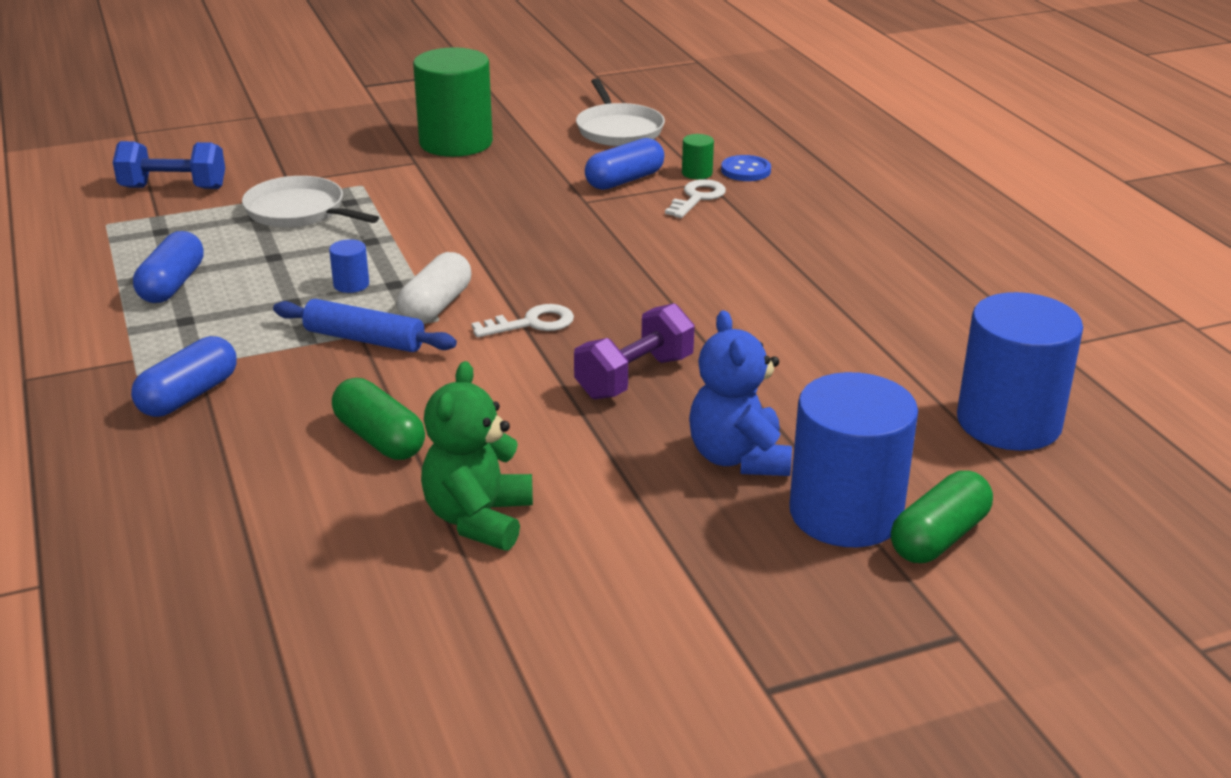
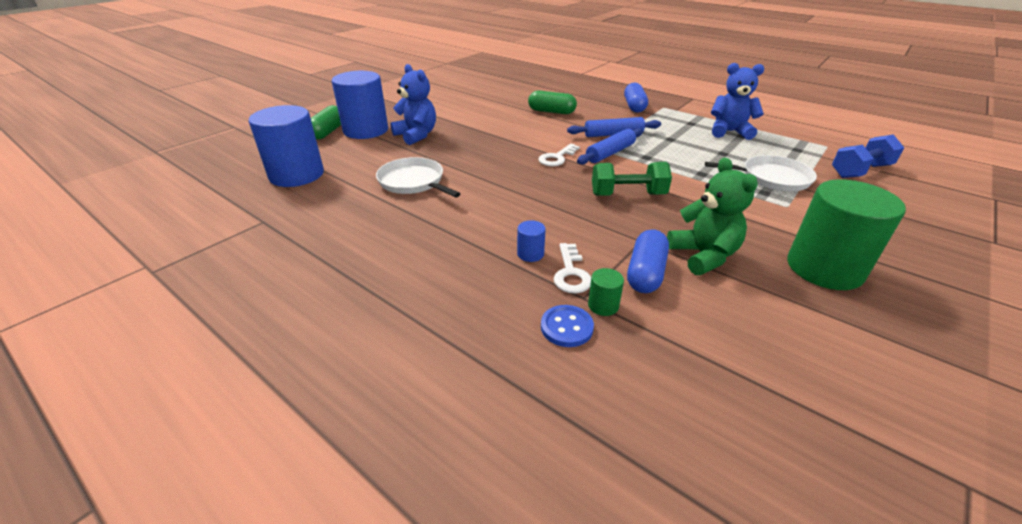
camera: 150 degrees right, 5 degrees up
blue capsule [133,231,204,303] -> blue teddy bear [711,63,764,140]
blue cylinder [329,239,369,293] -> blue cylinder moved to [517,220,546,262]
white capsule [397,252,471,324] -> blue rolling pin [577,128,642,165]
green teddy bear [421,361,533,551] -> green teddy bear moved to [667,158,758,275]
purple dumbbell [574,303,695,399] -> none
white pan [576,78,665,146] -> white pan moved to [376,157,461,197]
none -> green dumbbell [592,162,672,196]

